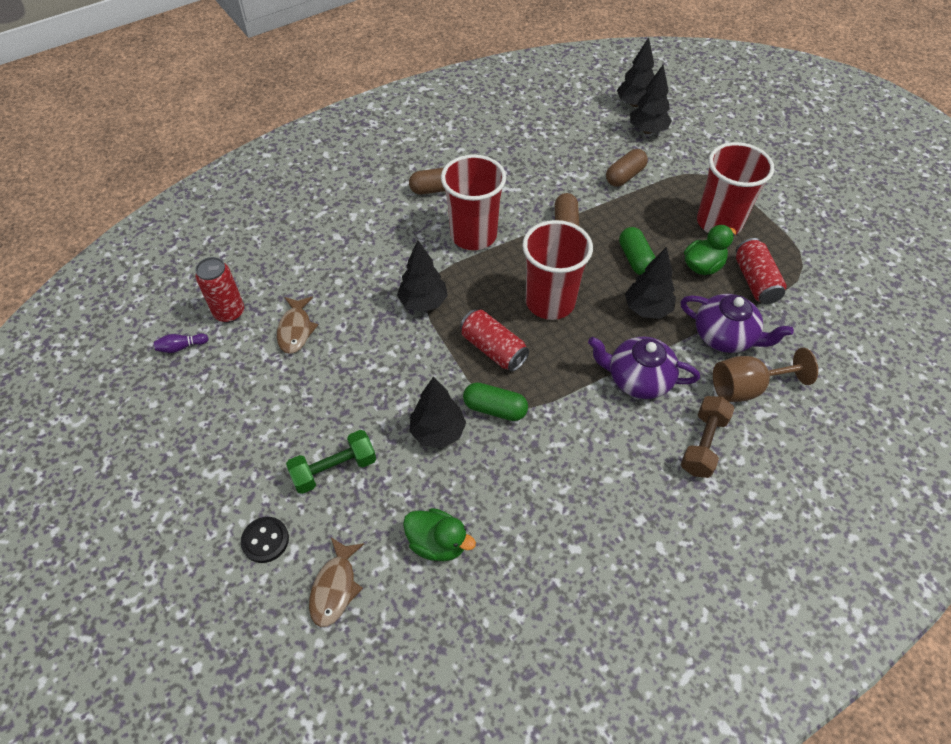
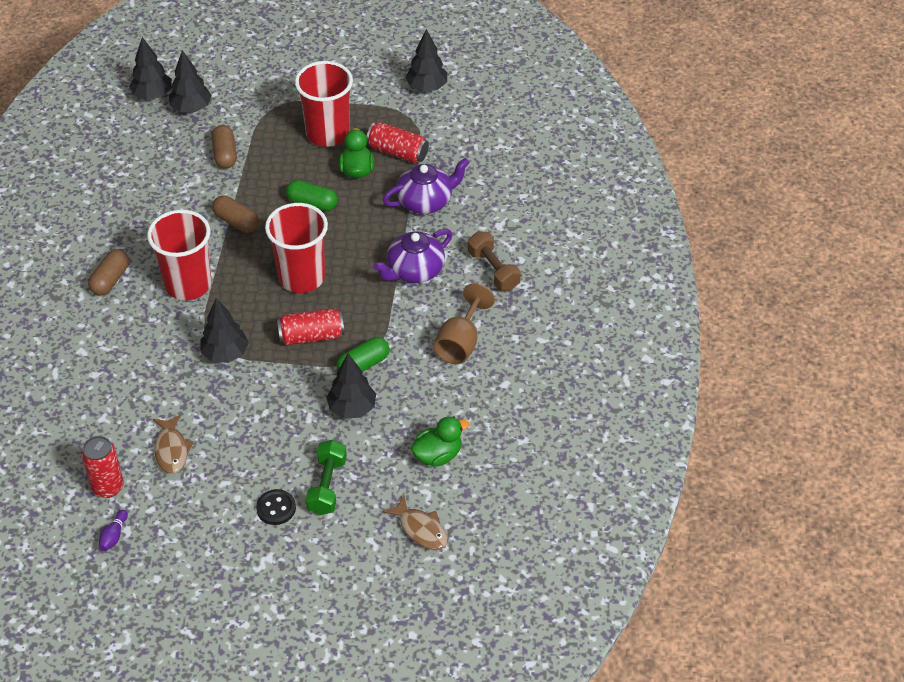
camera: 55 degrees left, 5 degrees down
black button [241,517,289,563] -> black button moved to [256,489,296,525]
brown fish [277,297,318,354] -> brown fish turned 45 degrees clockwise [153,415,194,474]
black tree [625,247,676,319] -> black tree moved to [405,29,447,92]
brown goblet [713,348,818,402] -> brown goblet moved to [434,284,495,364]

